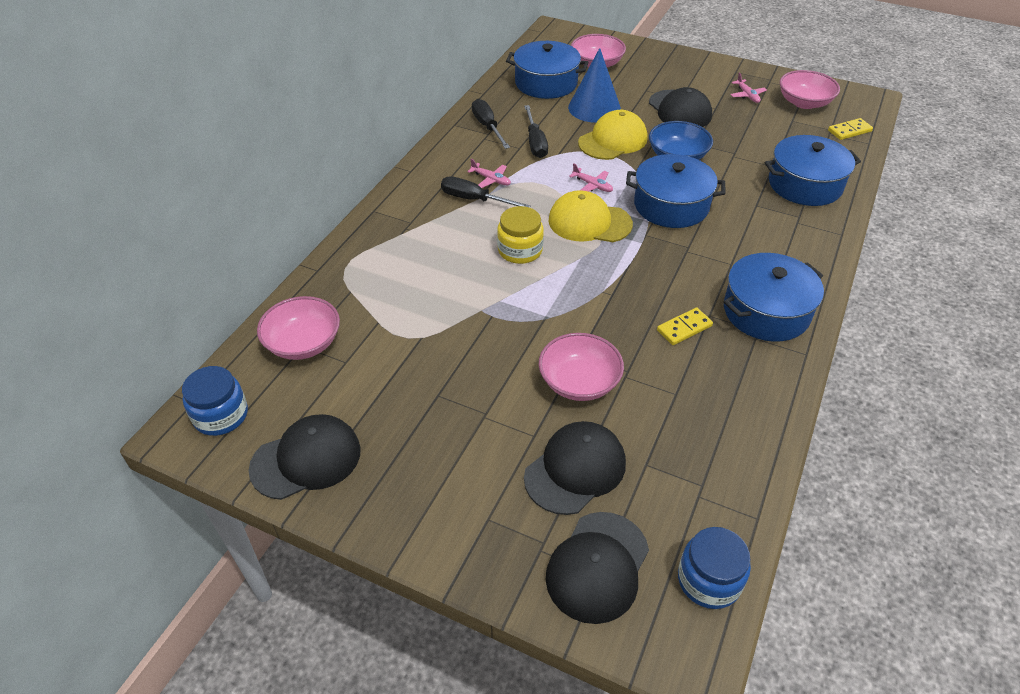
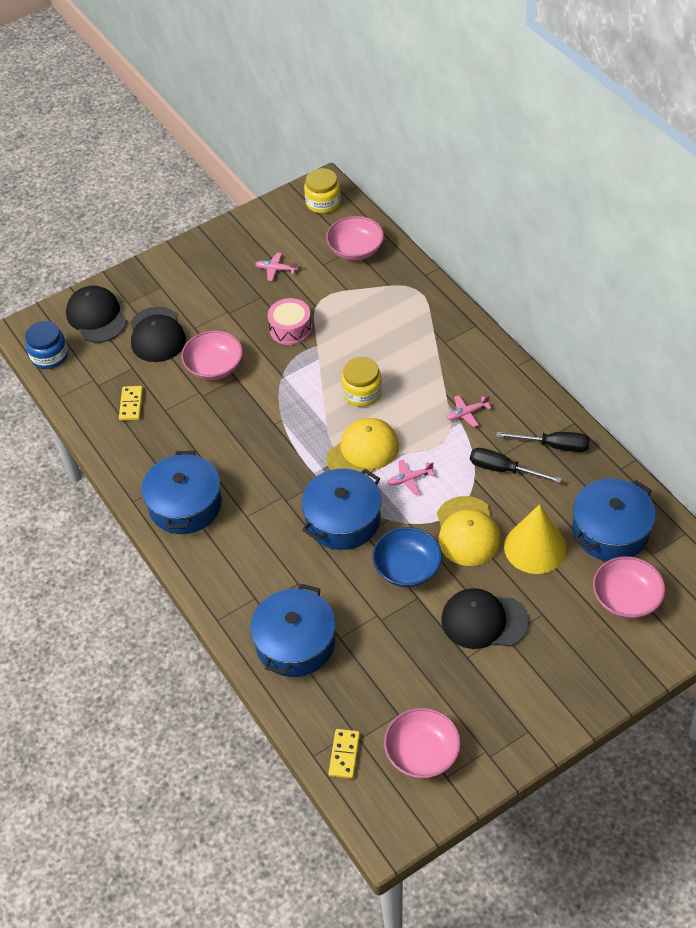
camera: 125 degrees right, 5 degrees up
blue jar [182,366,248,436] -> yellow jar [304,168,341,213]
black cap [249,414,361,500] -> none
black screwdriver [441,176,531,208] -> none
blue cone [568,48,621,123] -> yellow cone [504,504,567,574]
yellow domino [657,307,713,345] -> yellow domino moved to [119,386,143,421]
pink plane [730,73,767,103] -> pink plane moved to [255,253,297,281]
none -> pink drum [268,298,312,345]

